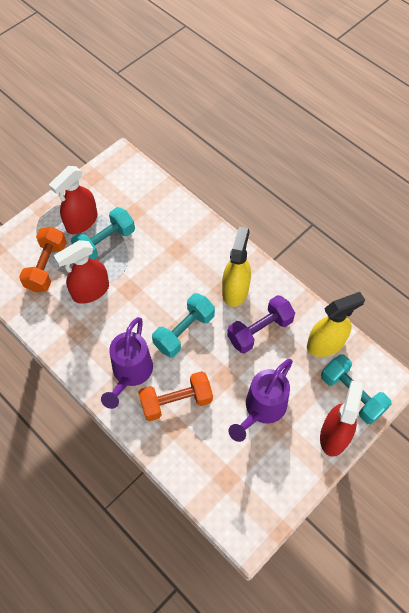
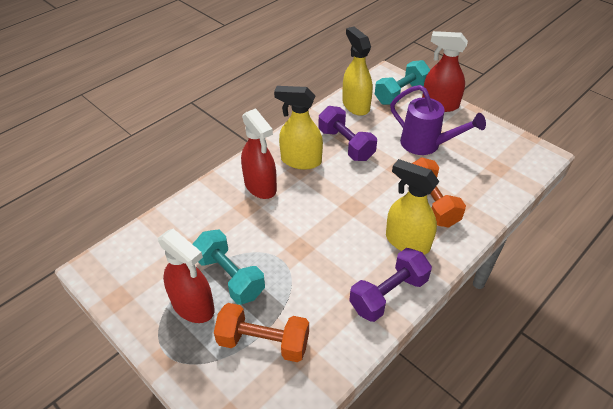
camera: 90 degrees left, 15 degrees down
red spray bottle [54,240,109,304] -> red spray bottle moved to [241,108,277,199]
purple watering can [101,317,153,409] -> yellow spray bottle [386,159,439,255]
turquoise dumbbell [152,293,215,358] -> none
none -> purple dumbbell [349,248,432,322]

